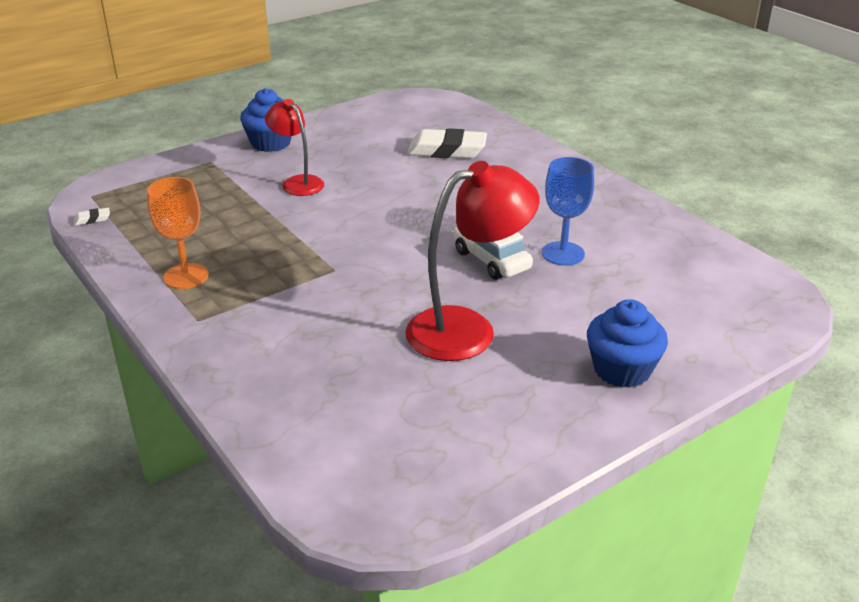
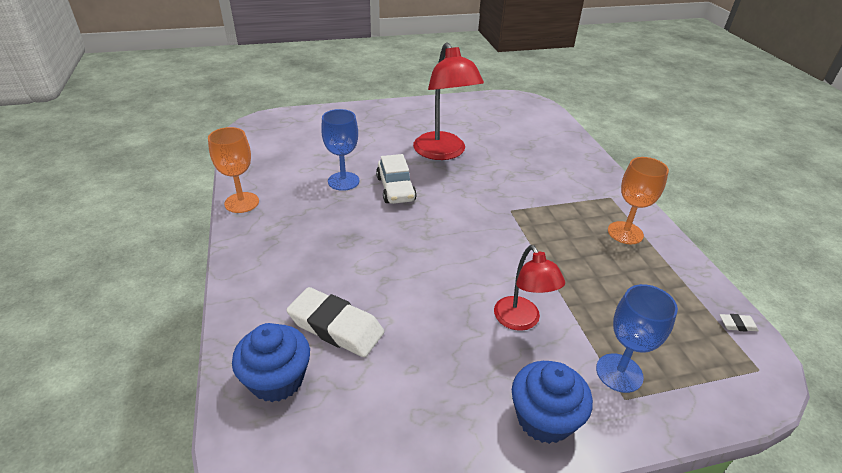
camera: 160 degrees left, 5 degrees up
red lamp [405,161,540,361] -> red lamp turned 105 degrees counterclockwise [413,42,484,160]
blue cupcake [587,299,668,388] -> blue cupcake moved to [232,323,310,402]
none -> orange goblet [208,127,259,213]
none -> blue goblet [596,284,678,393]

